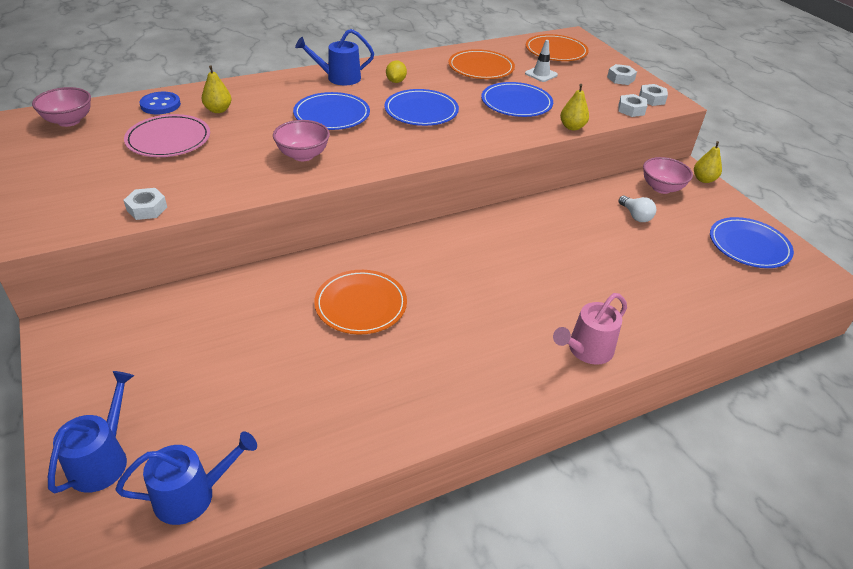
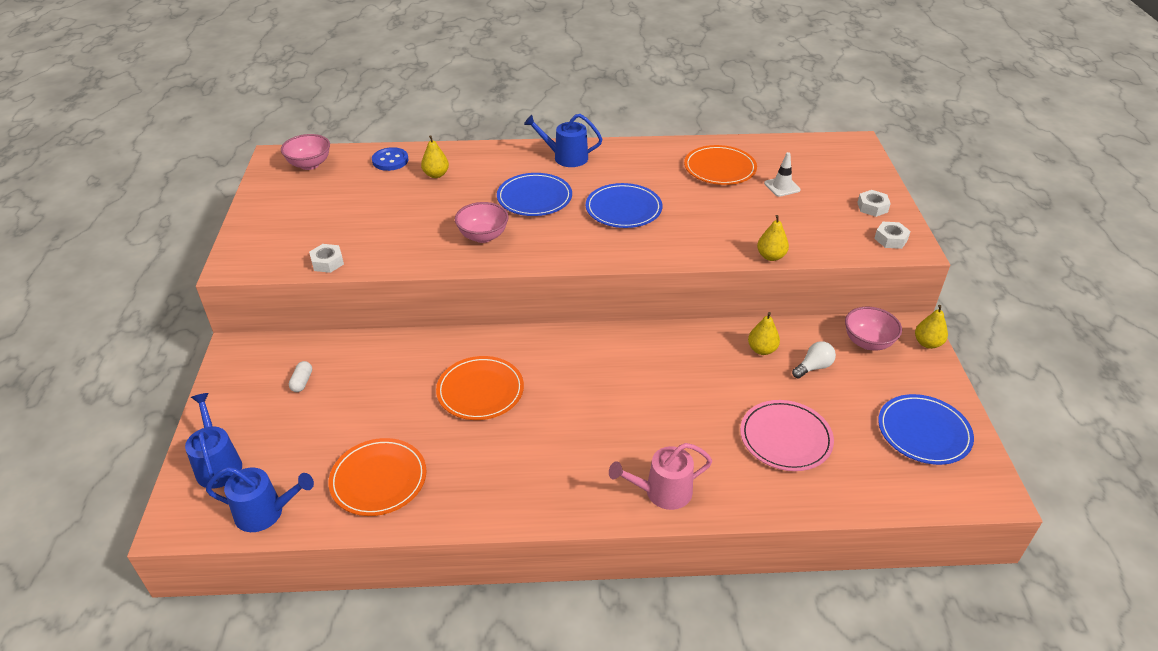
camera: 25 degrees right, 0 degrees up
blue watering can [48,371,134,493] -> blue watering can turned 60 degrees counterclockwise [185,393,242,488]
pink plate [124,114,210,157] -> pink plate moved to [740,400,834,471]
yellow lemon [386,60,407,83] -> none
blue plate [481,82,553,117] -> none
orange plate [526,34,589,61] -> orange plate moved to [329,438,427,516]
white nut [618,94,647,117] -> none
white light bulb [619,196,656,222] -> white light bulb turned 120 degrees counterclockwise [792,341,836,378]
none -> white capsule [289,361,312,392]
none -> yellow pear [748,312,780,355]

